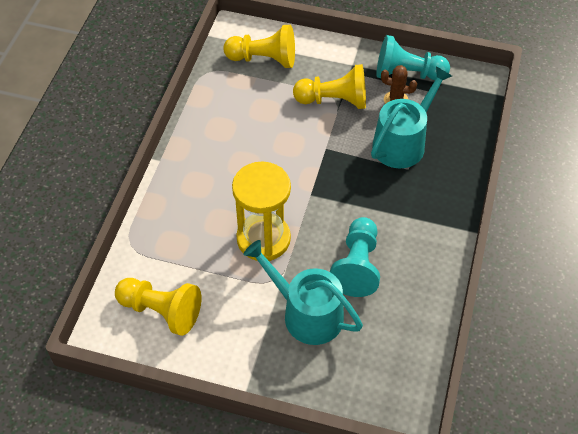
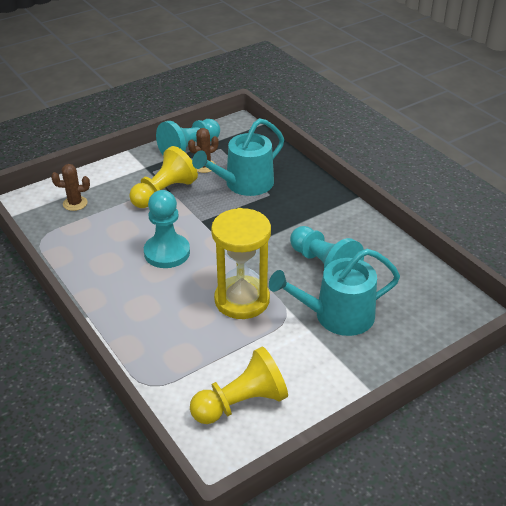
camera: 50 degrees left, 15 degrees down
yellow pawn [223,25,295,68] -> brown cactus [51,164,90,211]
turquoise watering can [371,66,452,169] -> turquoise watering can turned 120 degrees counterclockwise [192,118,284,196]
none -> turquoise pawn [144,190,190,268]

